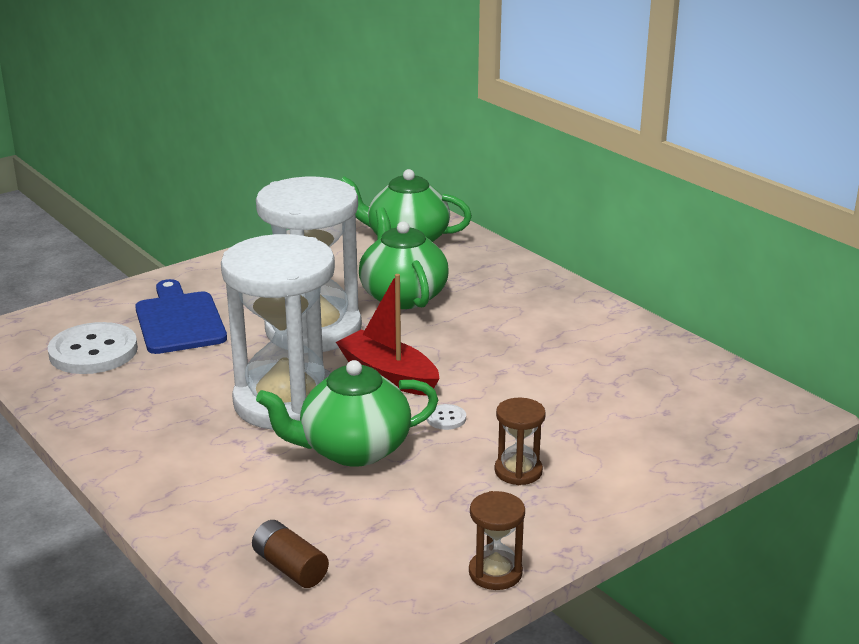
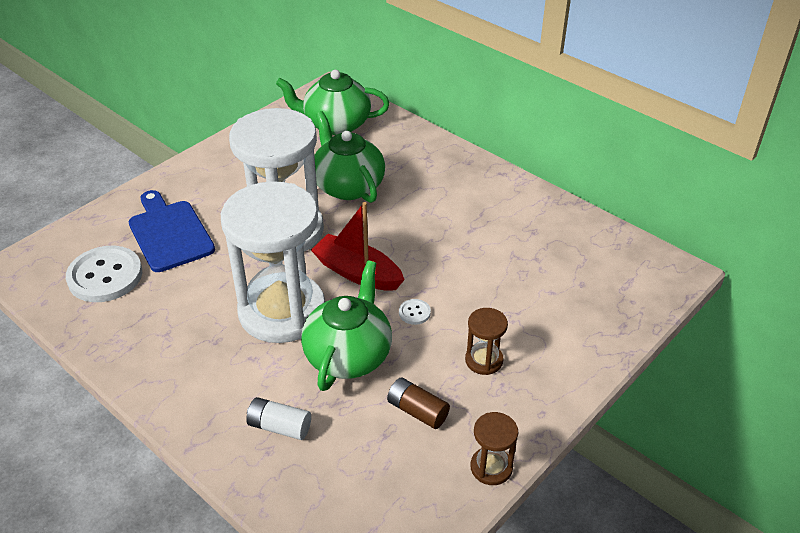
camera: 10 degrees left, 15 degrees up
brown battery [252,520,329,588] -> brown battery moved to [387,378,450,429]
green teapot [256,360,438,467] -> green teapot turned 135 degrees clockwise [301,260,392,391]
none -> white battery [246,397,311,440]

